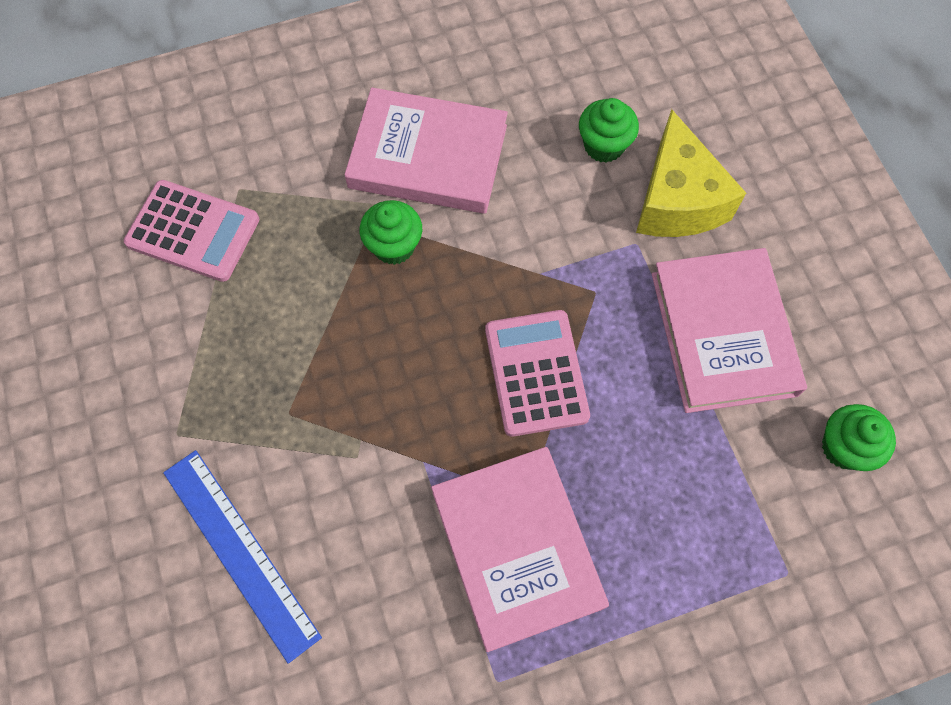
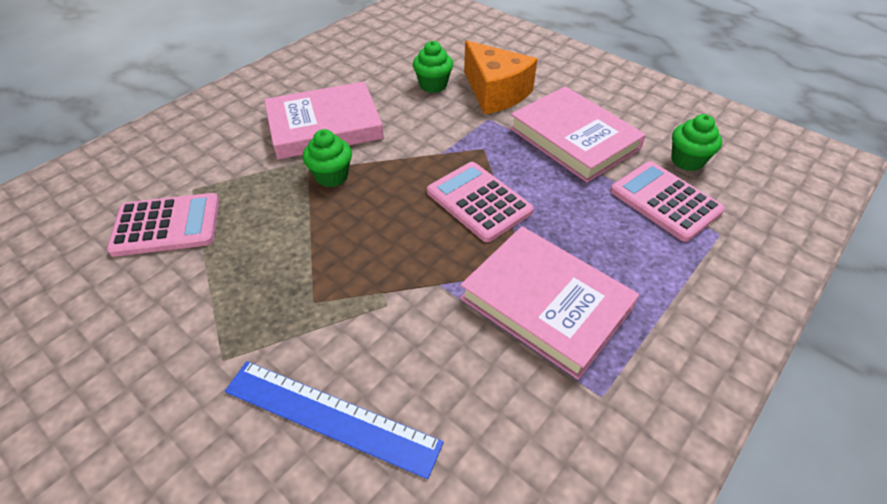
camera: 30 degrees left, 20 degrees down
yellow cheese [636,109,746,237] -> orange cheese [464,41,537,114]
none -> pink calculator [610,161,725,242]

